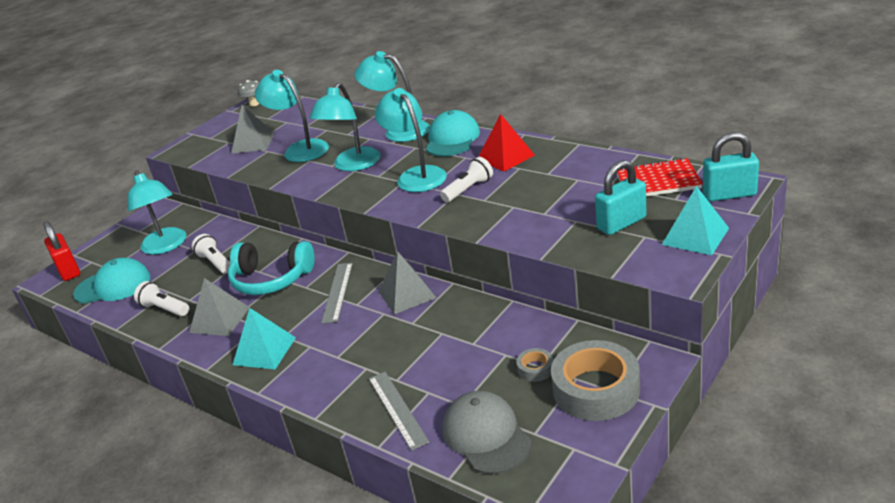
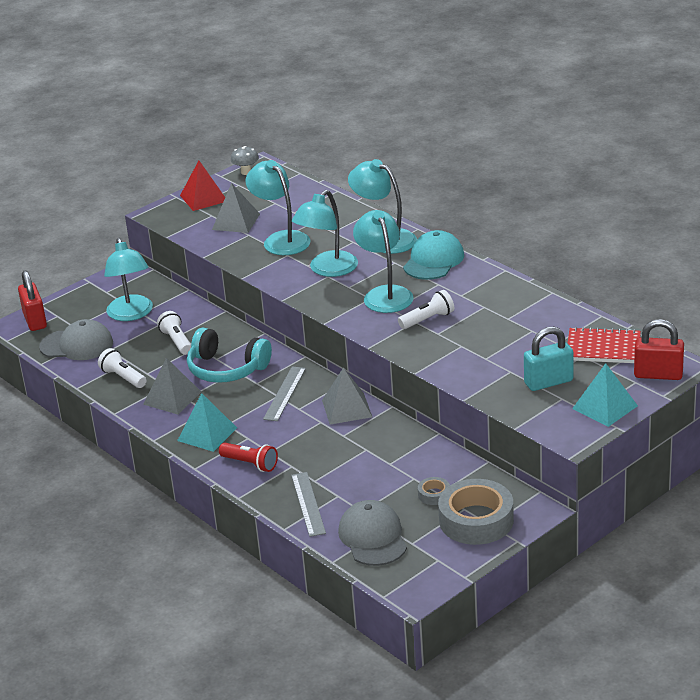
camera: 10 degrees right, 0 degrees up
turquoise cap [73,258,150,304] -> grey cap [39,319,113,360]
red pyramid [478,114,535,172] -> red pyramid moved to [180,161,225,211]
turquoise padlock [703,132,759,202] -> red padlock [634,319,684,380]
none -> red flashlight [219,443,278,472]

